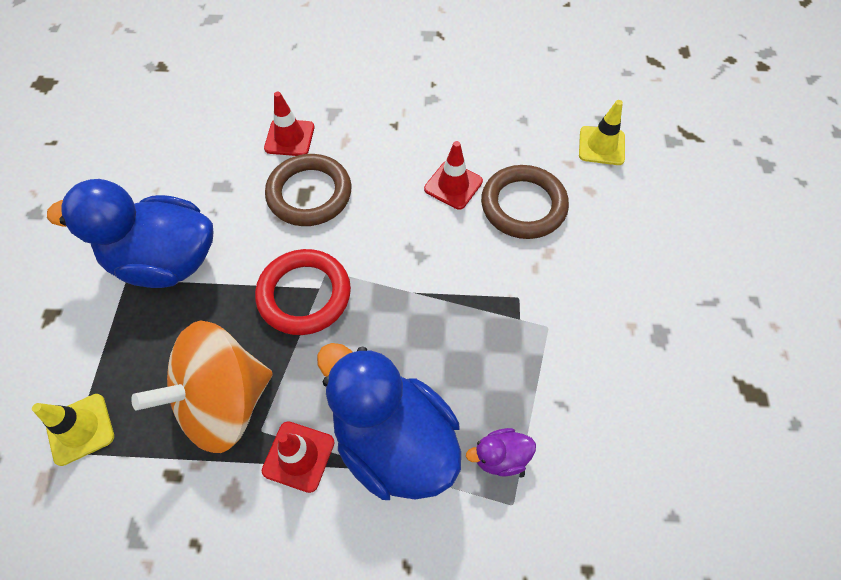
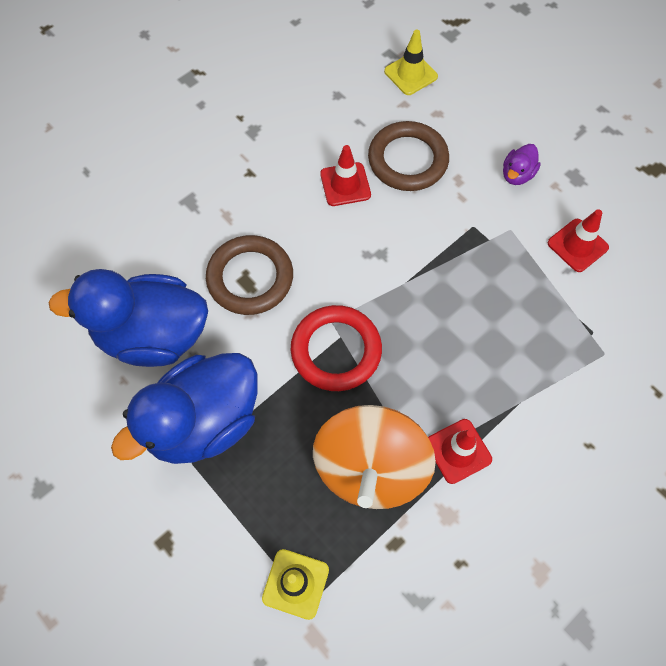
camera: 45 degrees left, 5 degrees up
red traffic cone [264,91,314,156] -> red traffic cone moved to [548,209,609,272]
blue duck [317,343,461,500] -> blue duck moved to [48,269,208,367]
purple duck [466,428,536,476] -> purple duck moved to [503,144,541,185]

